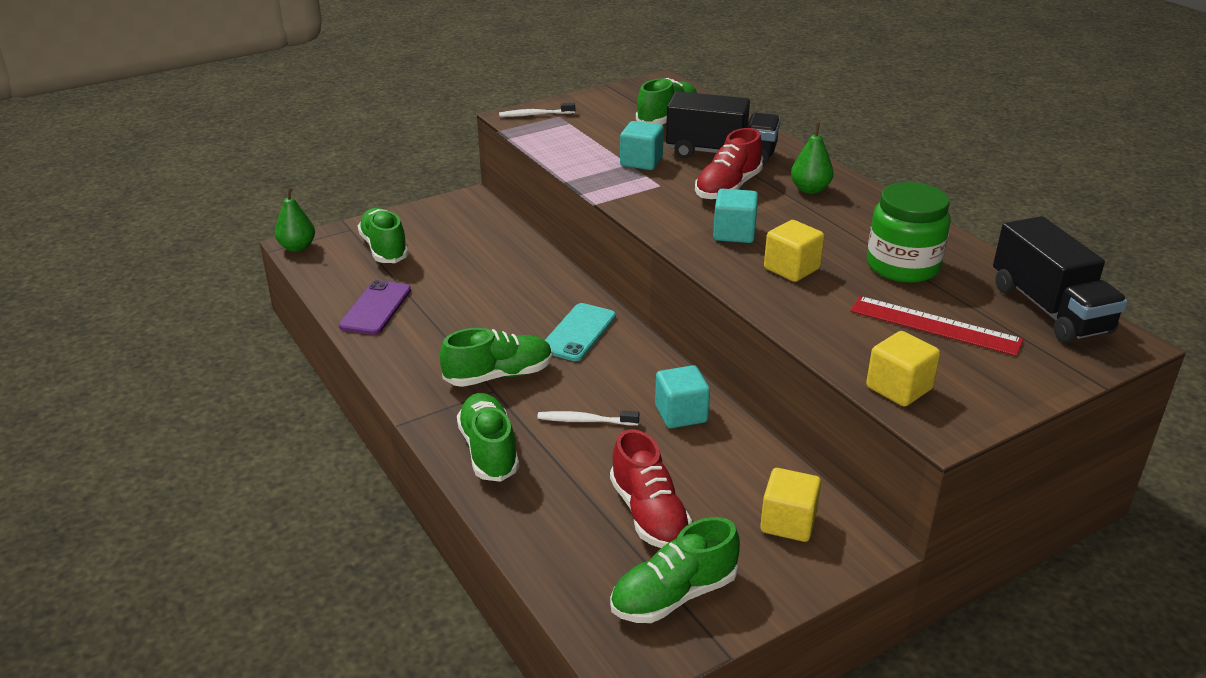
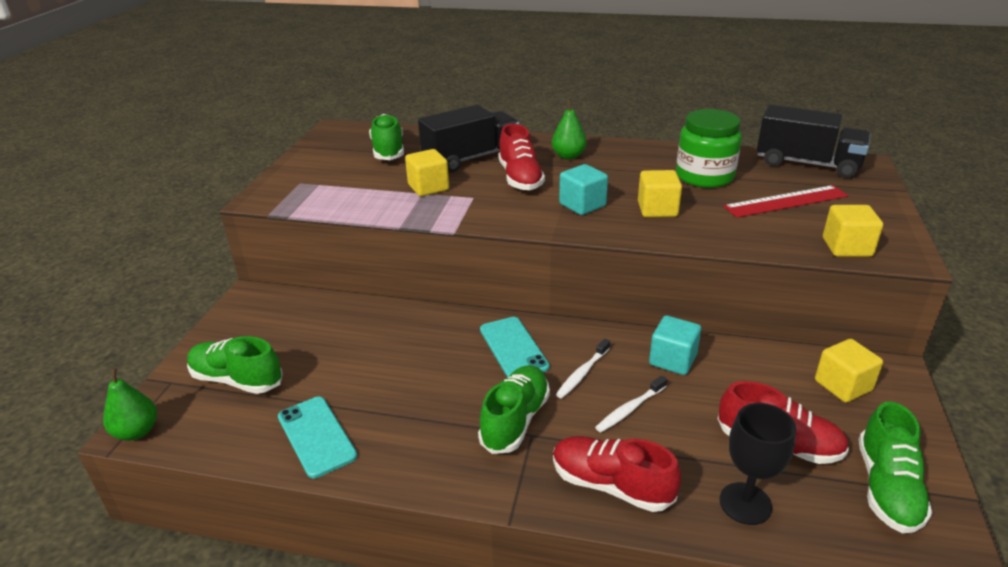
camera: 45 degrees left, 0 degrees up
purple phone [339,280,411,335] -> turquoise phone [278,397,357,478]
green shoe [457,393,519,482] -> red shoe [553,436,681,512]
white toothbrush [499,103,575,117] -> white toothbrush moved to [556,339,610,399]
turquoise cube [620,121,664,170] -> yellow cube [405,149,449,196]
none -> black goblet [720,403,796,525]

